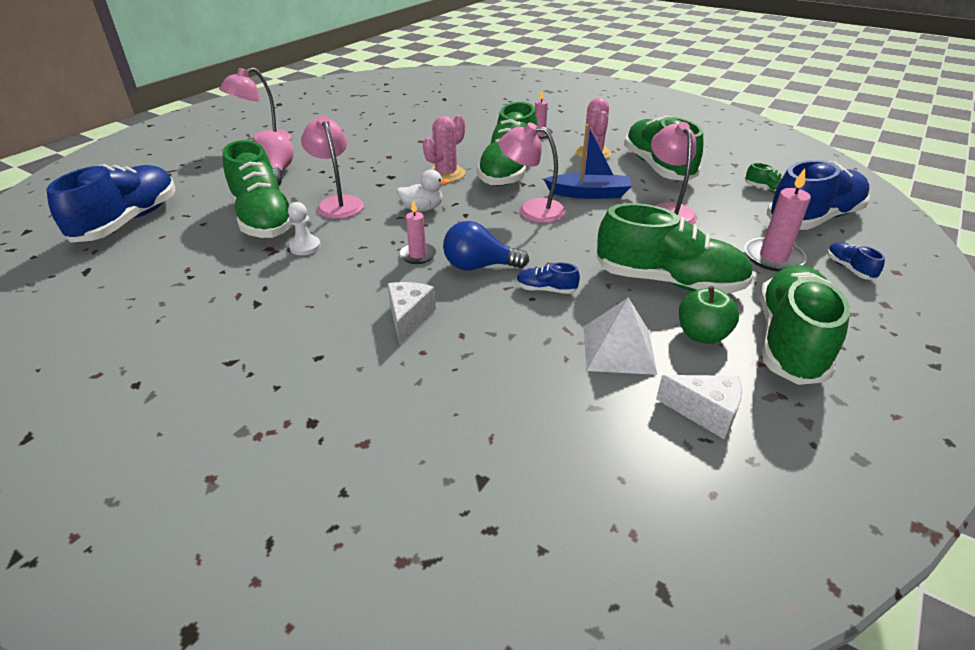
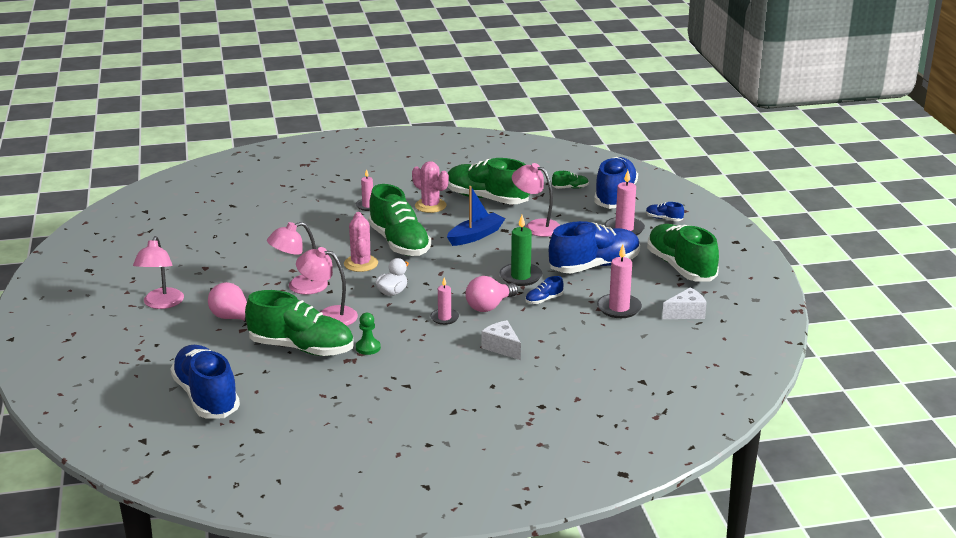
camera: 45 degrees left, 10 degrees down
white pawn [288,202,321,255] -> green pawn [356,313,381,355]
blue light bulb [443,221,529,270] -> pink light bulb [465,276,518,312]
pink lamp [498,123,566,223] -> pink lamp moved to [267,222,328,295]
white pyramid [584,297,658,375] -> pink candle [597,244,642,318]
green shoe [596,203,753,294] -> blue shoe [549,221,640,273]
green apple [679,286,739,344] -> none
none -> green candle [500,215,542,286]

